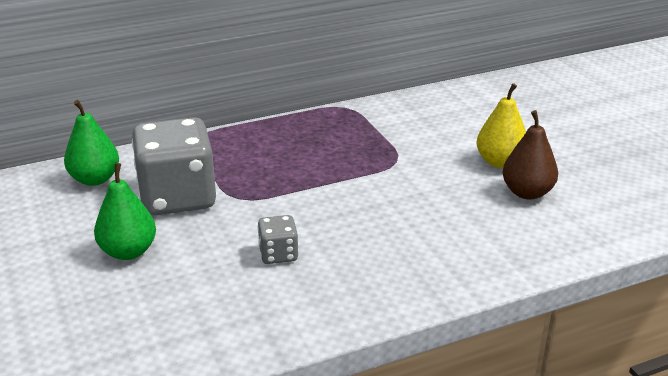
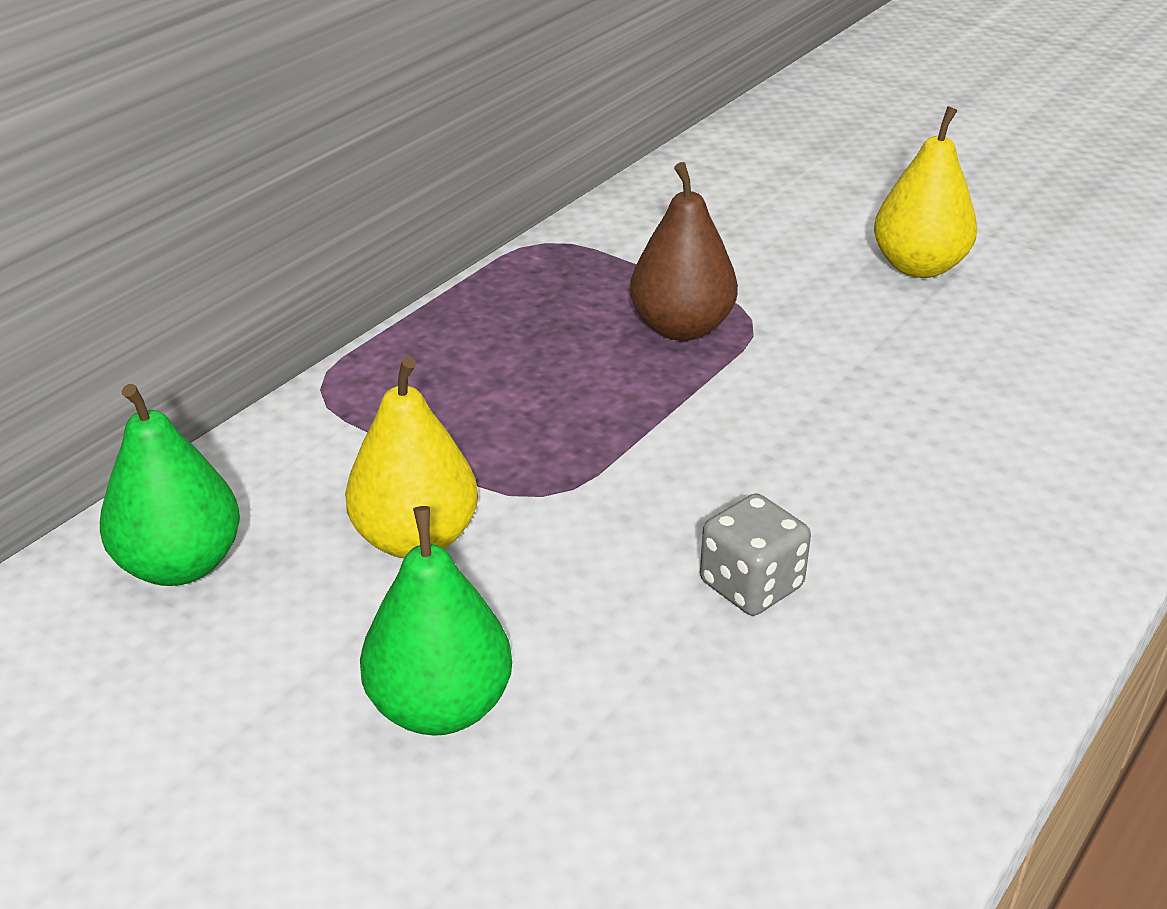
camera: 30 degrees left, 5 degrees up
grey dice [132,117,216,216] -> yellow pear [345,357,478,558]
brown pear [502,110,558,200] -> brown pear moved to [630,162,738,341]

